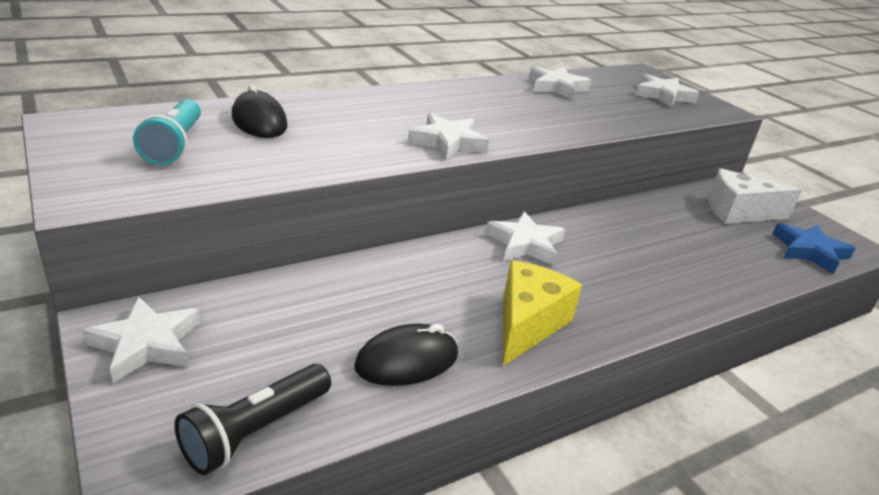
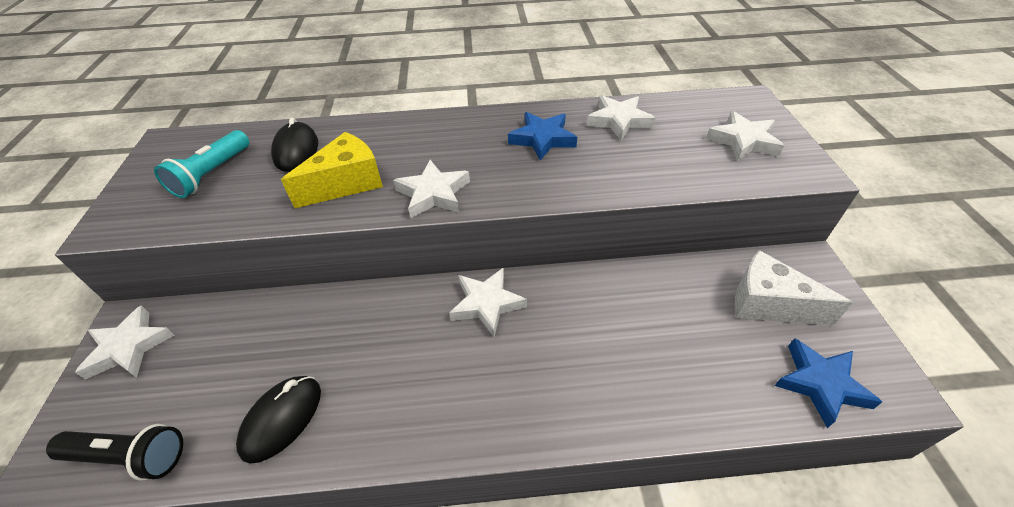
camera: 30 degrees right, 15 degrees up
black flashlight [174,364,331,475] -> black flashlight turned 150 degrees counterclockwise [46,424,183,481]
black mouse [354,324,458,386] -> black mouse turned 60 degrees counterclockwise [236,376,321,464]
yellow cheese [503,260,582,366] -> yellow cheese moved to [281,132,383,208]
none -> blue star [508,112,577,161]

